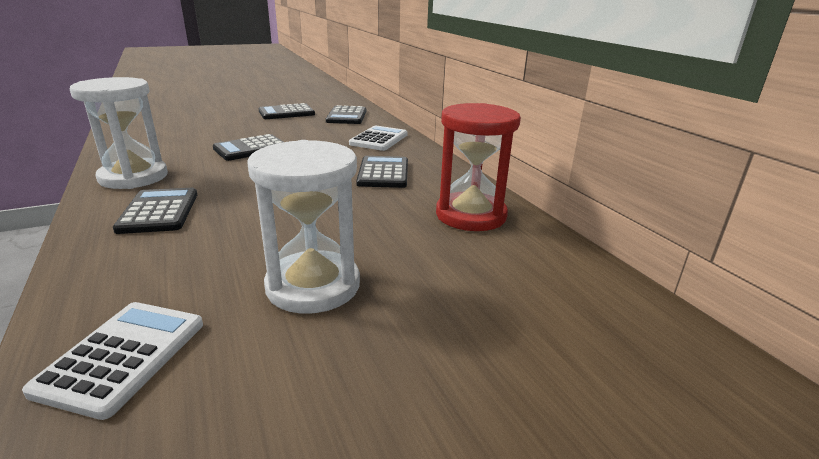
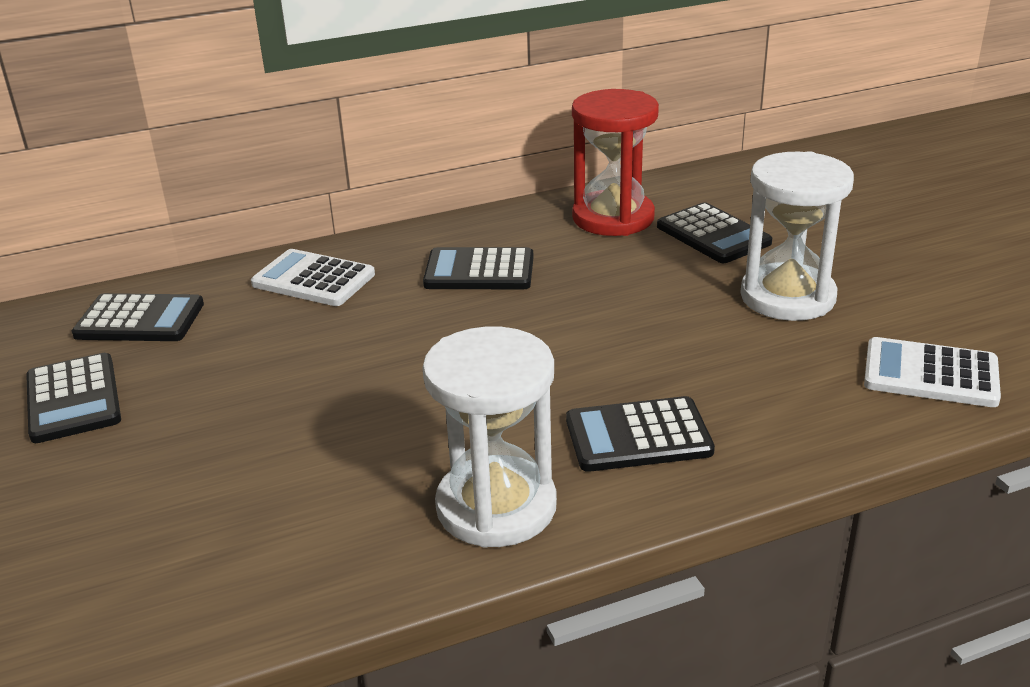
camera: 85 degrees left, 5 degrees up
black calculator [213,134,283,161] -> black calculator moved to [657,202,772,263]

